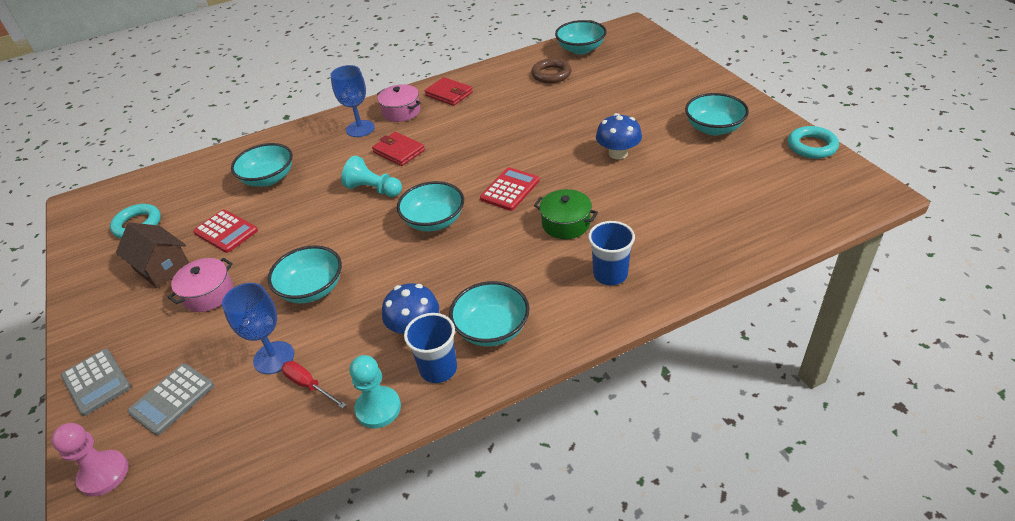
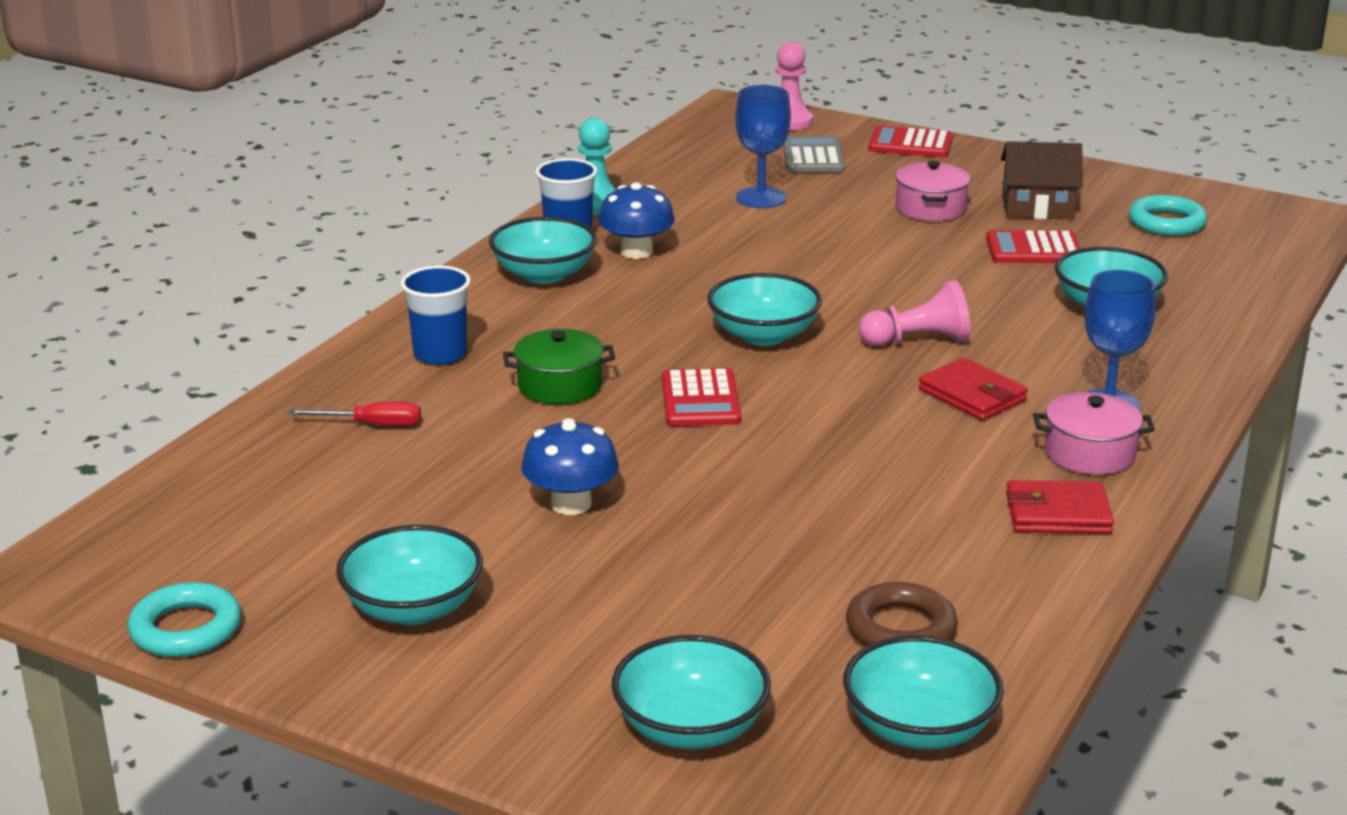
camera: 140 degrees right, 15 degrees down
grey calculator [61,349,131,416] -> red calculator [868,126,953,157]
turquoise bowl [268,245,342,303] -> turquoise bowl moved to [612,635,771,749]
red screwdriver [282,361,346,409] -> red screwdriver moved to [288,402,421,426]
turquoise pawn [341,156,402,197] -> pink pawn [859,280,970,346]
red wallet [372,132,425,166] -> red wallet turned 45 degrees clockwise [919,358,1028,420]

